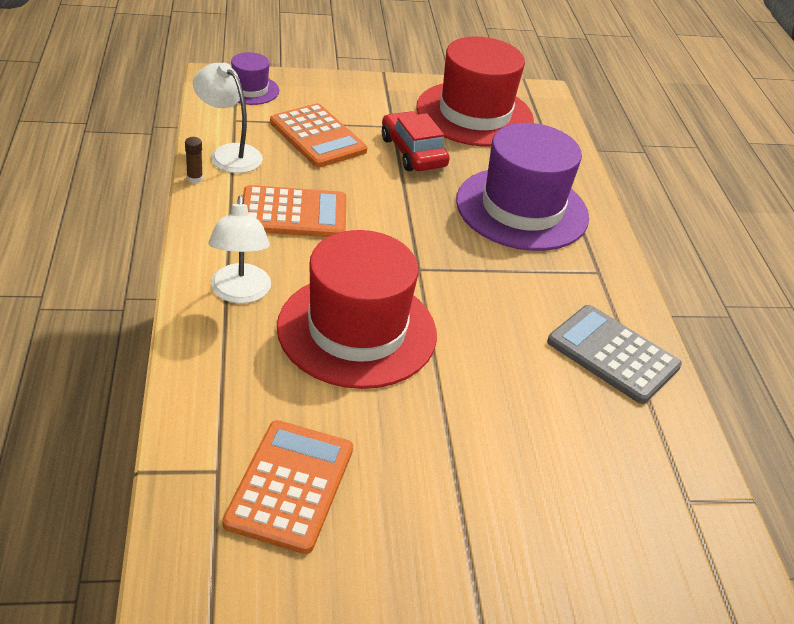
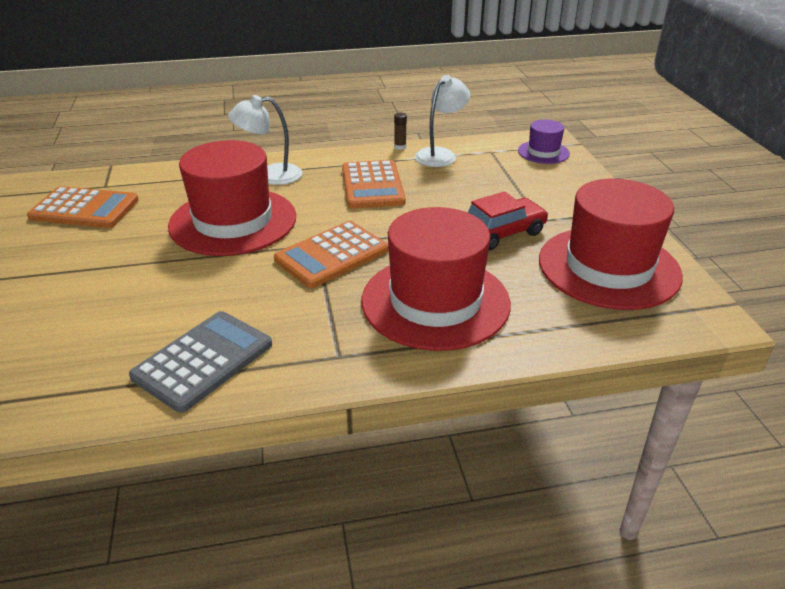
camera: 90 degrees right, 5 degrees down
orange calculator [270,103,368,168] -> orange calculator moved to [274,221,389,288]
purple hat [456,123,589,251] -> red hat [362,207,511,351]

